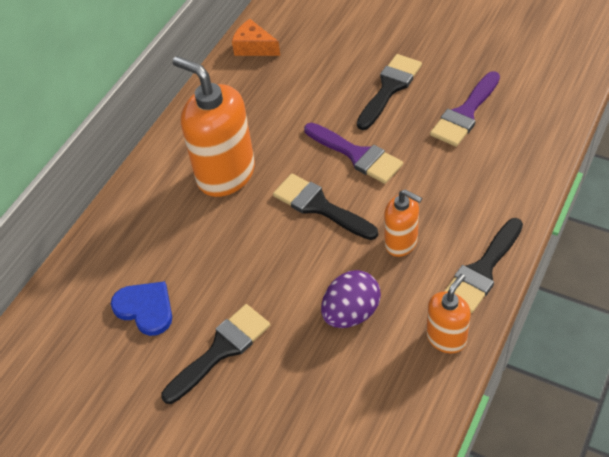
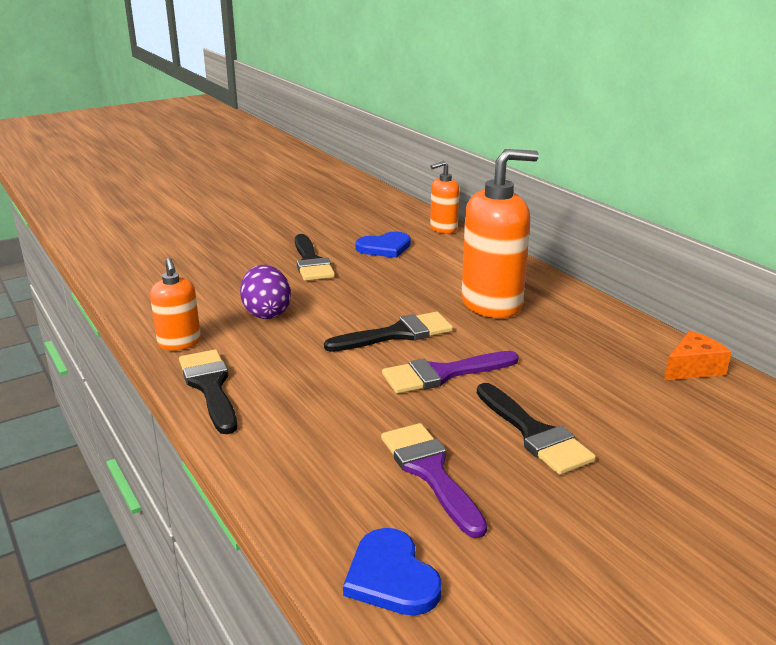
camera: 115 degrees right, 25 degrees down
orange soap dispenser [384,189,422,257] -> orange soap dispenser moved to [430,161,459,233]
none -> blue heart [343,528,442,616]

